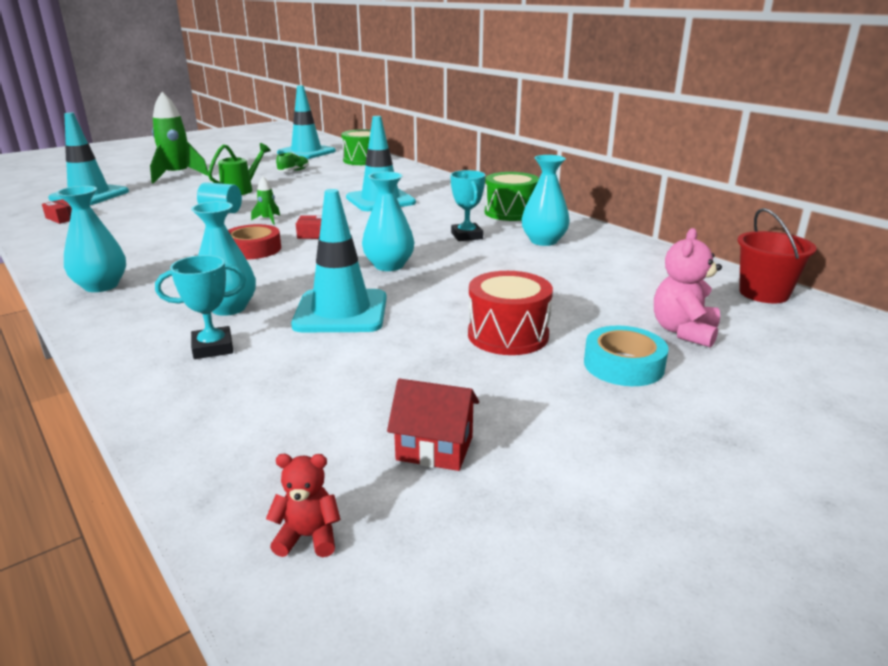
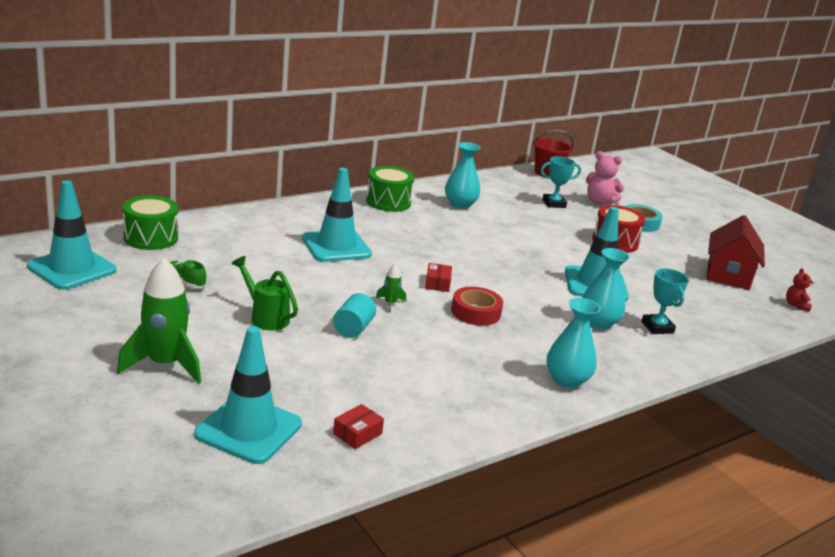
camera: 90 degrees left, 0 degrees up
turquoise vase [362,172,414,271] -> none
red house [387,378,479,471] -> red house [707,215,765,290], size x1.64
turquoise trophy [450,170,486,241] -> turquoise trophy moved to [540,156,581,208]

